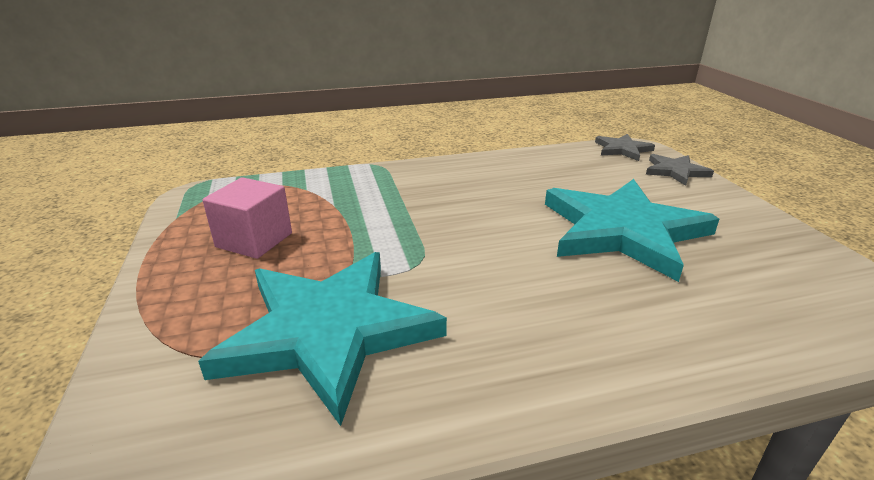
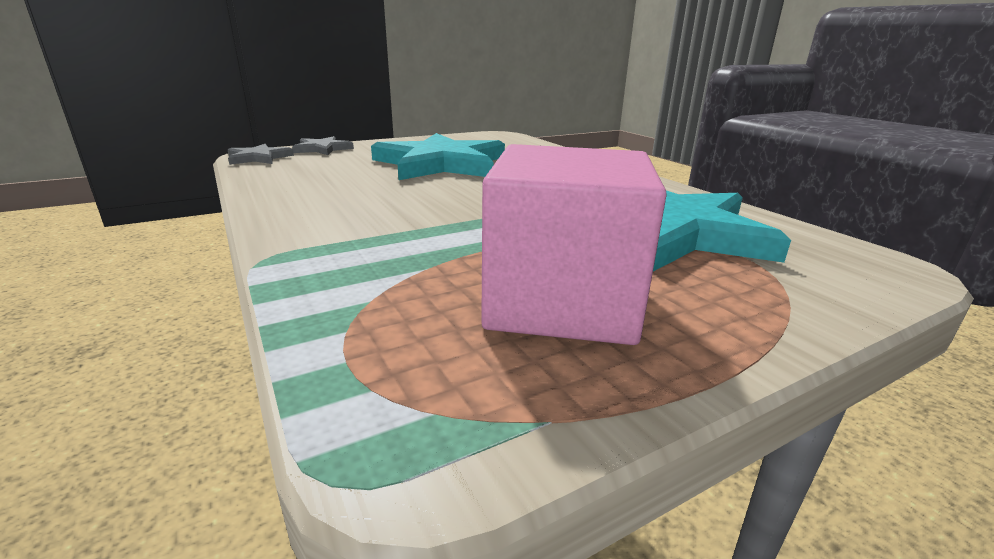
camera: 105 degrees left, 5 degrees down
pink cube [202,177,292,259] -> pink cube [481,144,667,345], size x1.62

